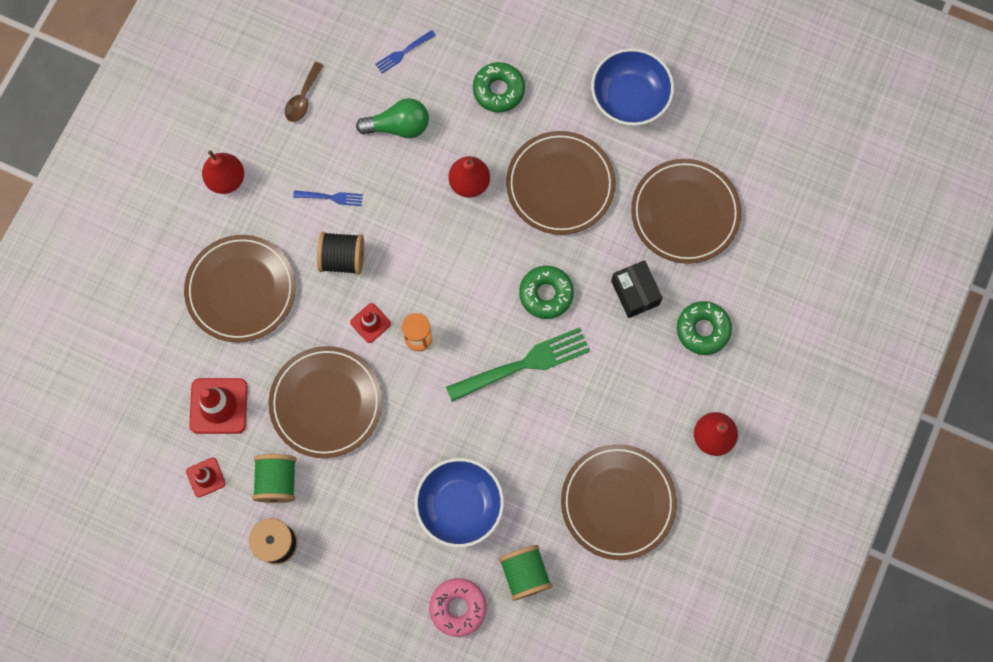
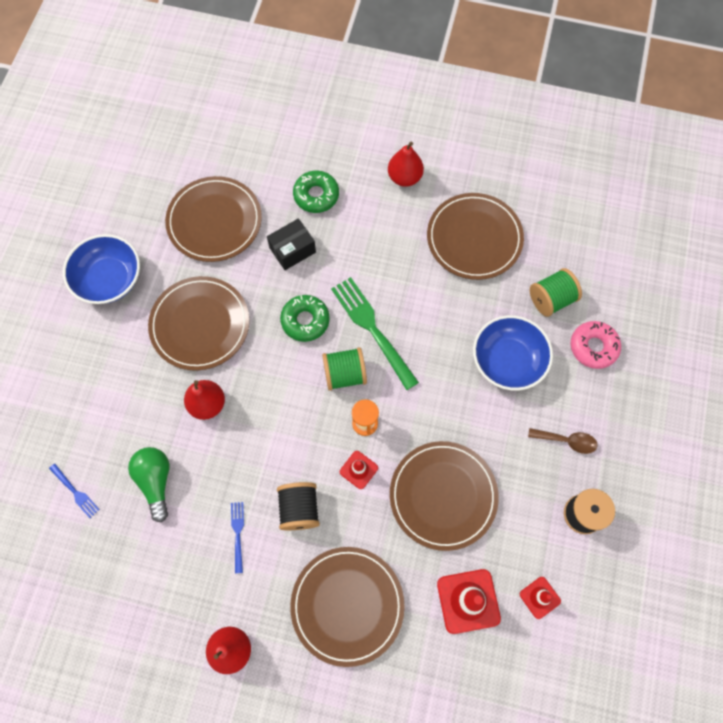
camera: 100 degrees left, 5 degrees down
green spool [252,454,296,503] -> green spool moved to [322,347,367,391]
brown spoon [285,62,324,122] -> brown spoon moved to [528,428,598,454]
green donut [473,62,525,112] -> none

